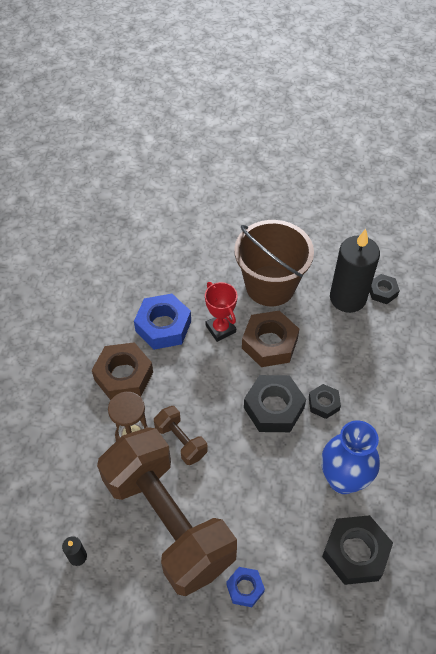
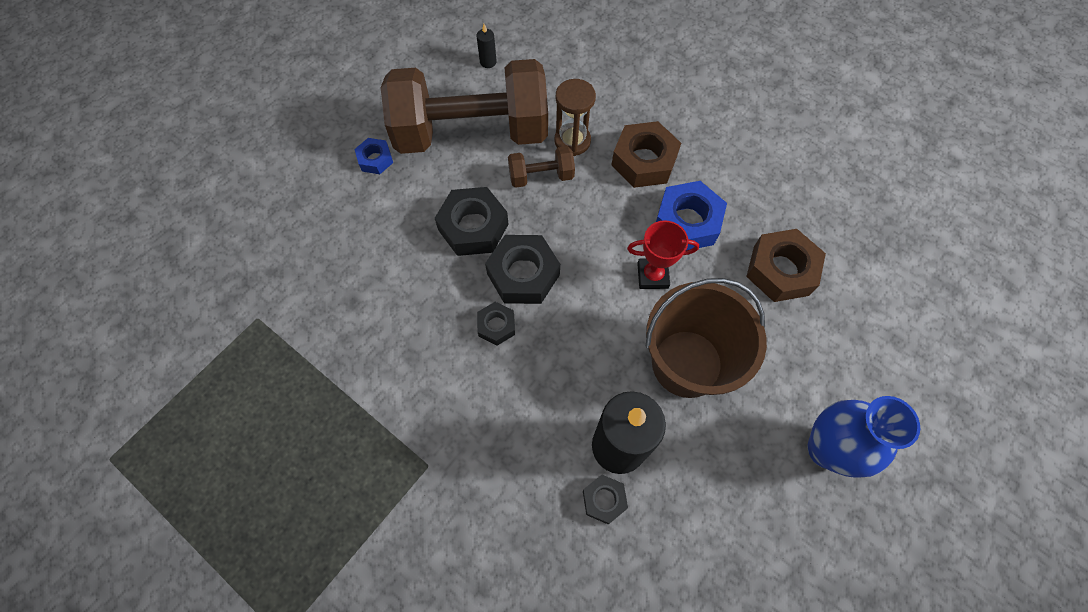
camera: 120 degrees right, 10 degrees up
brown nut [242,310,299,367] -> brown nut moved to [746,229,826,302]
blue vase [322,420,380,494] -> blue vase moved to [808,396,920,478]
black nut [322,515,393,585] -> black nut moved to [435,187,508,256]

